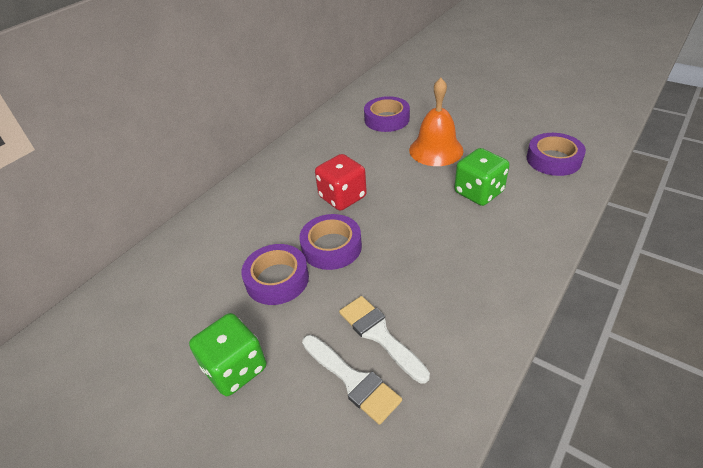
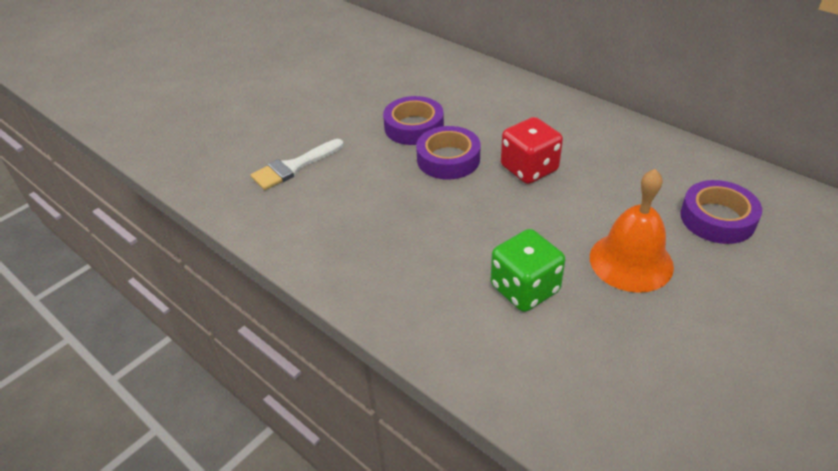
camera: 95 degrees right, 0 degrees up
green dice [189,313,266,396] -> none
white brush [339,296,430,383] -> none
purple tape [527,133,586,176] -> none

